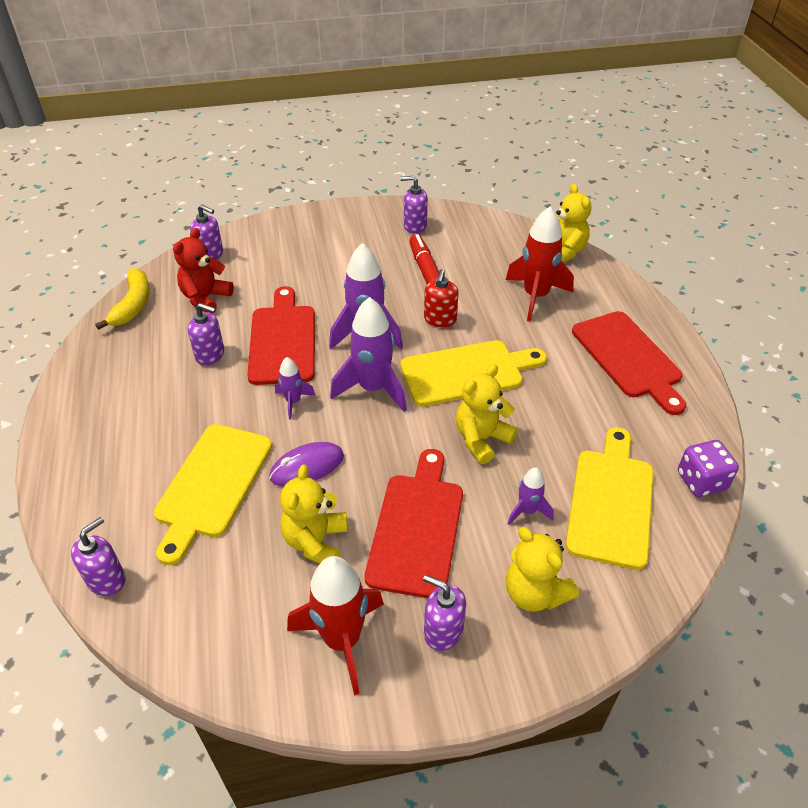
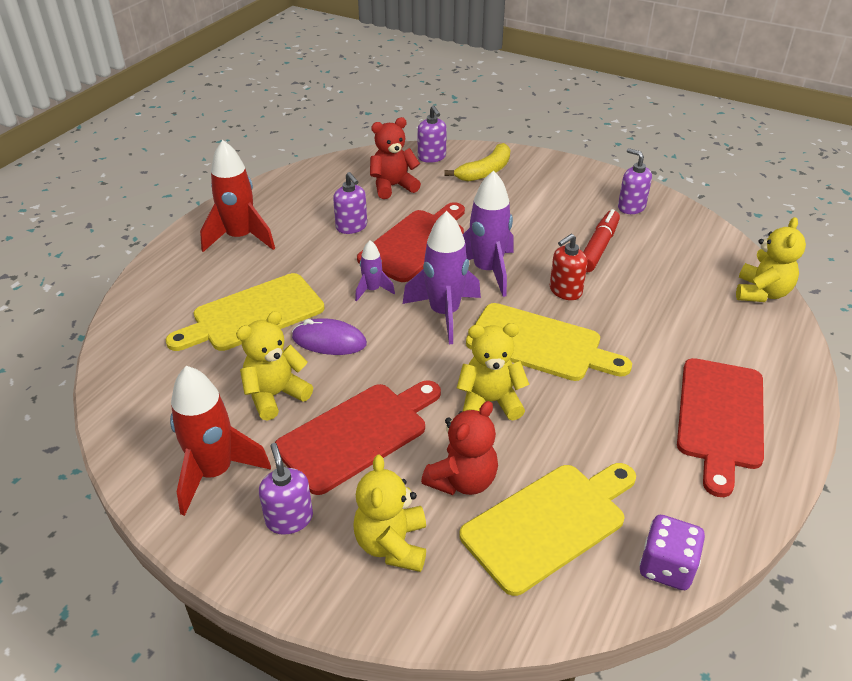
camera: 40 degrees right, 5 degrees down
purple soap dispenser [71,517,126,596] -> none
yellow banana [95,268,150,330] -> yellow banana moved to [444,143,510,182]
red rocket [506,207,574,322] -> red rocket moved to [200,140,275,252]
purple rocket [507,467,554,525] -> red teddy bear [421,401,498,495]

